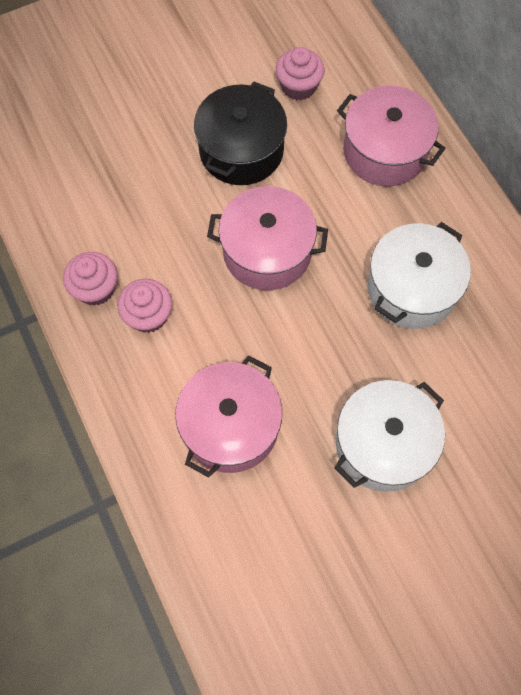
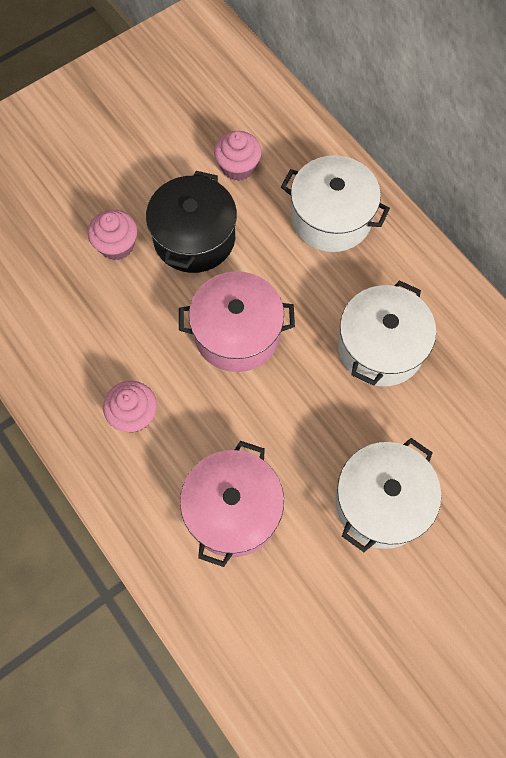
camera: 10 degrees left, 0 degrees up
pink cupcake [63,252,118,306] -> pink cupcake moved to [88,210,137,260]
pink pot [337,86,446,186] -> white pot [281,155,390,252]

